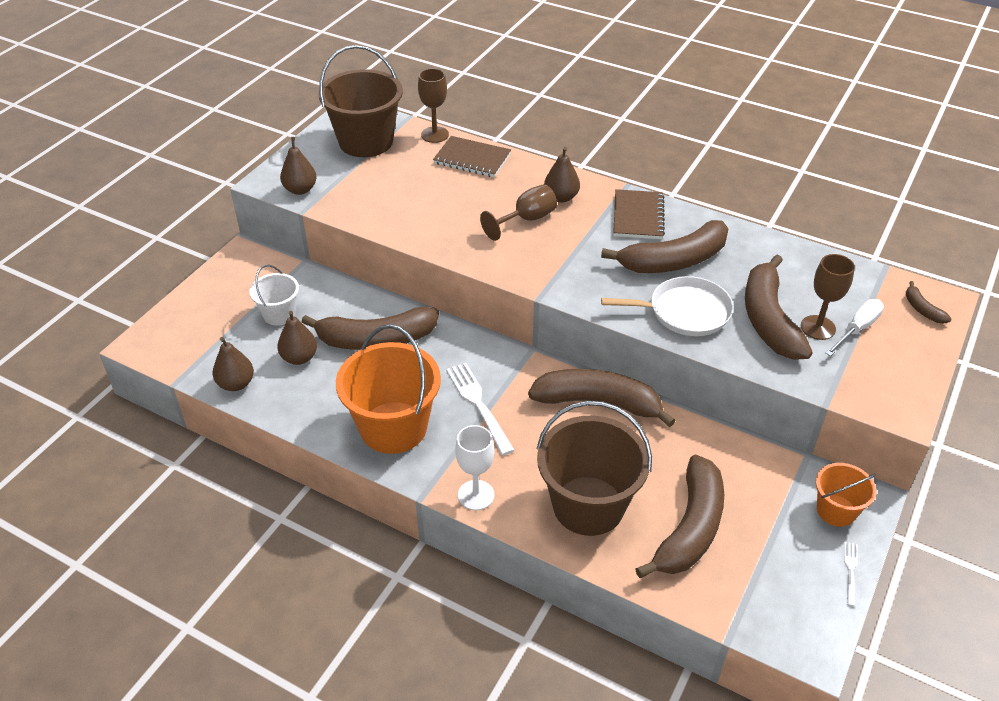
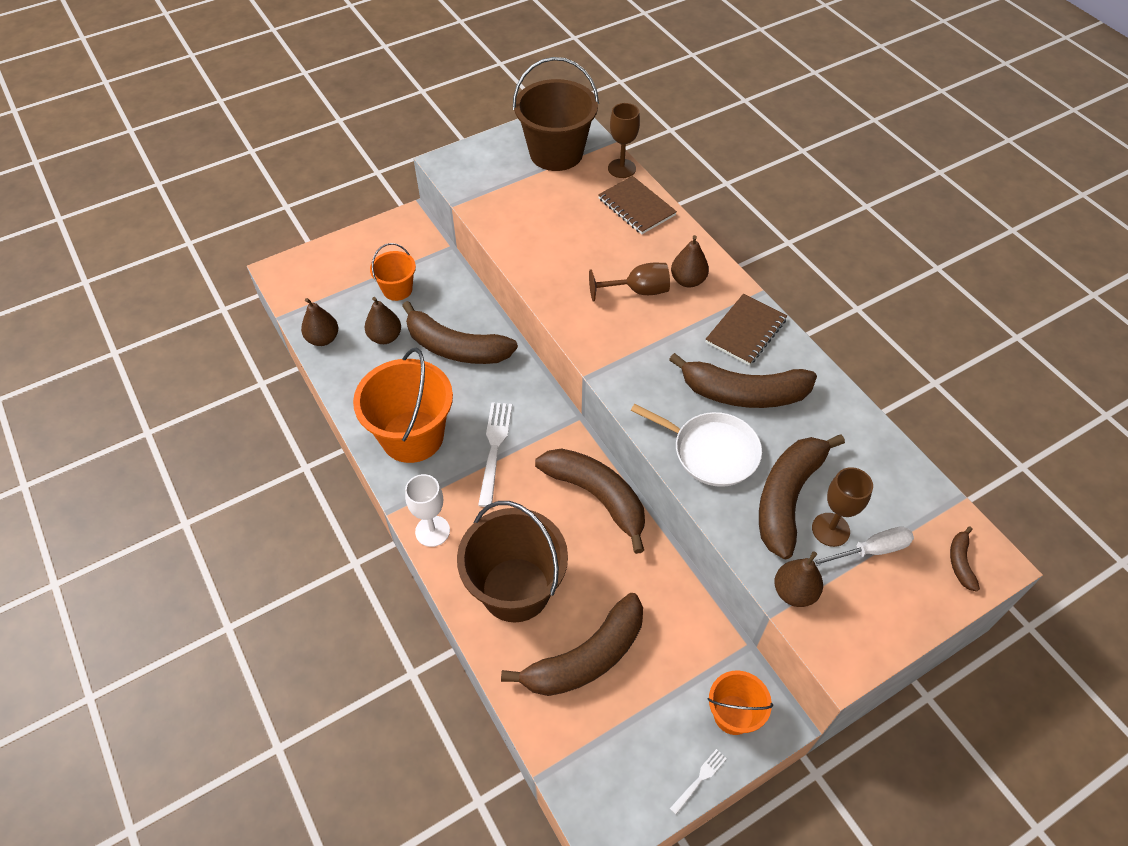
camera: 30 degrees right, 10 degrees up
white bucket [249,265,299,326] -> orange bucket [370,243,416,301]
brown pear [280,137,317,195] -> brown pear moved to [774,552,823,607]

